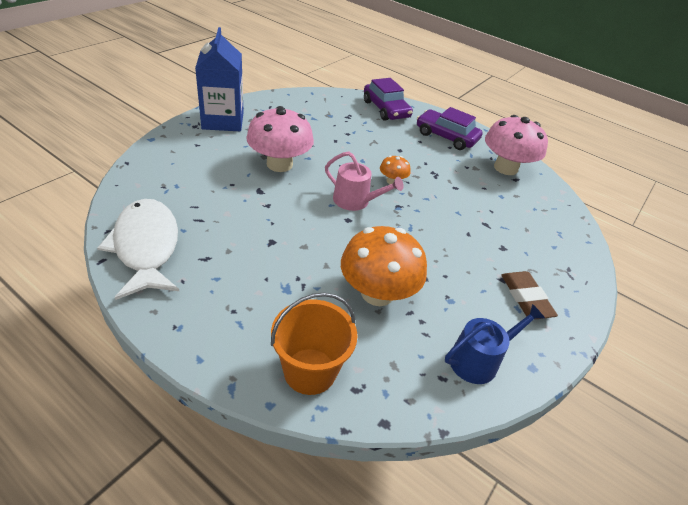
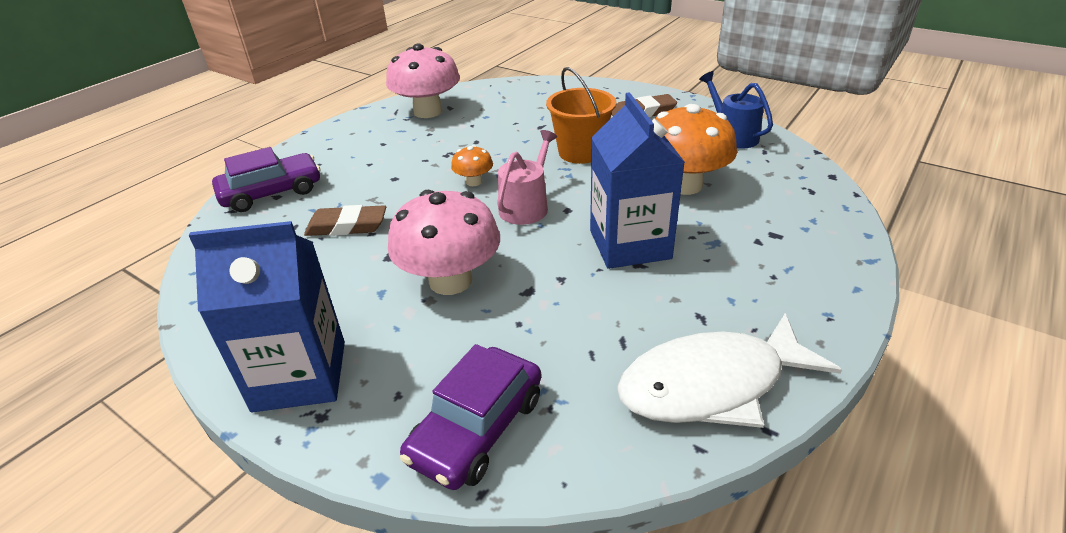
camera: 85 degrees left, 5 degrees down
orange bucket [271,293,358,395] -> orange bucket moved to [546,67,616,164]
purple car [417,107,483,150] -> purple car moved to [400,344,541,490]
none -> brown eraser [304,205,386,236]
none -> blue carton [590,92,685,269]

